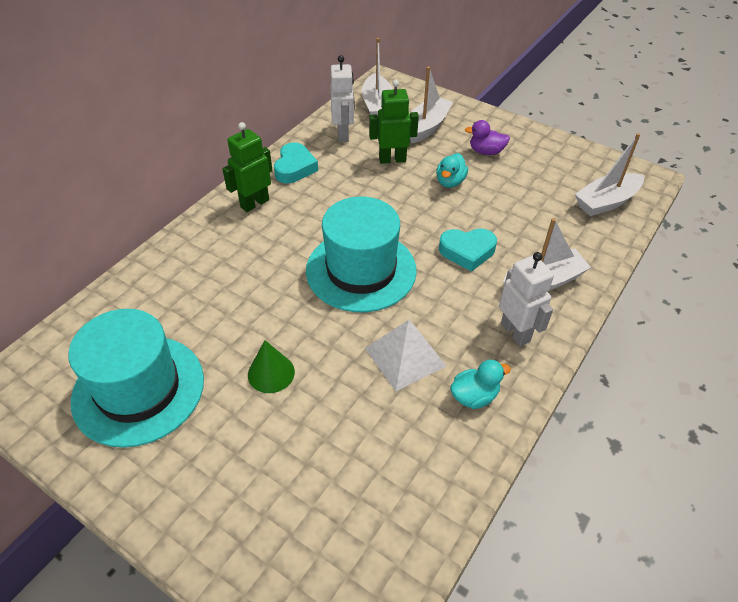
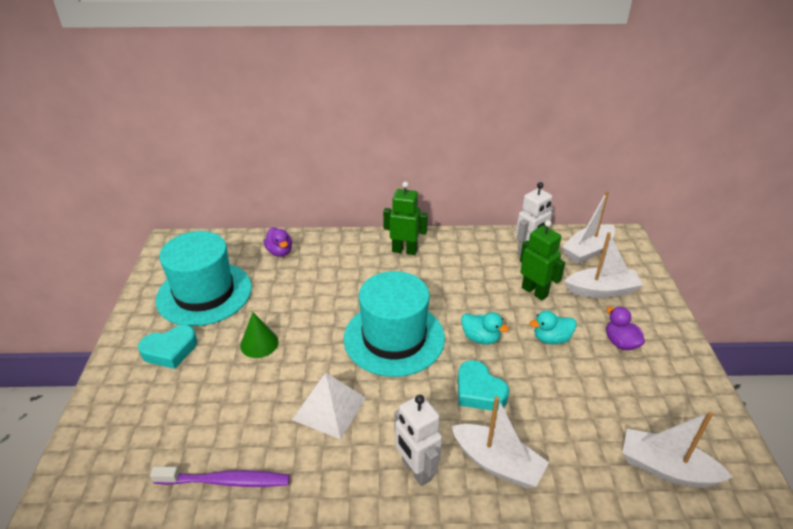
camera: 55 degrees right, 10 degrees down
turquoise heart [274,143,318,183] -> turquoise heart moved to [138,325,197,369]
turquoise duck [450,360,511,409] -> turquoise duck moved to [461,312,509,345]
white robot [499,252,554,346] -> white robot turned 120 degrees clockwise [394,395,442,486]
none -> purple toothbrush [150,466,290,487]
none -> purple duck [264,227,292,257]

